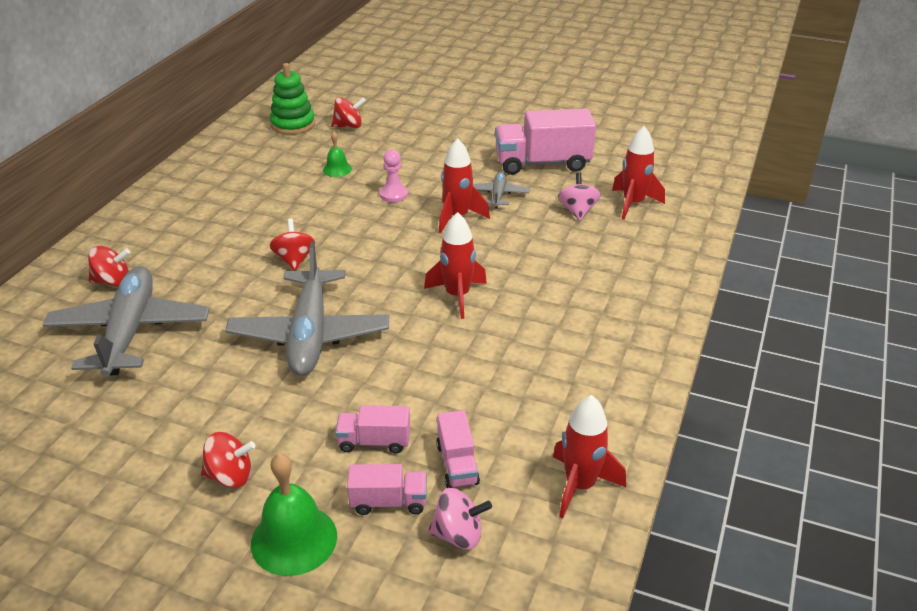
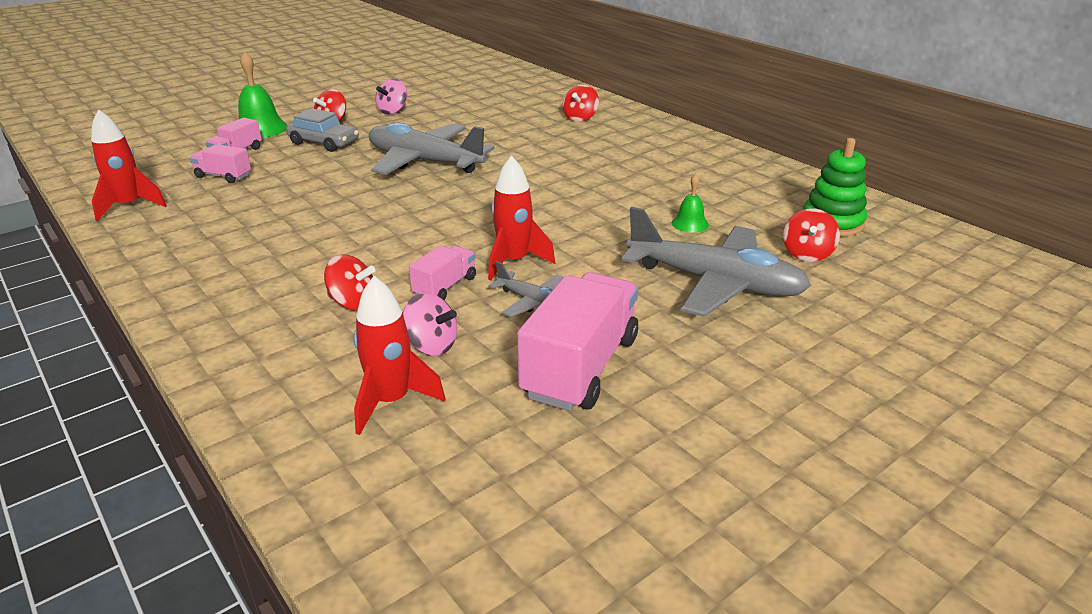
camera: 120 degrees right, 5 degrees down
grey plane [43,266,210,377] -> grey plane moved to [622,207,811,317]
red spinning top [269,218,315,271] -> red spinning top moved to [324,255,375,310]
pink truck [335,405,410,453] -> pink truck moved to [409,246,476,300]
pink pawn [380,150,408,203] -> none
red rocket [424,212,487,319] -> none
pink spinning top [428,488,492,549] -> pink spinning top moved to [376,79,407,114]
none -> grey car [286,108,359,152]

